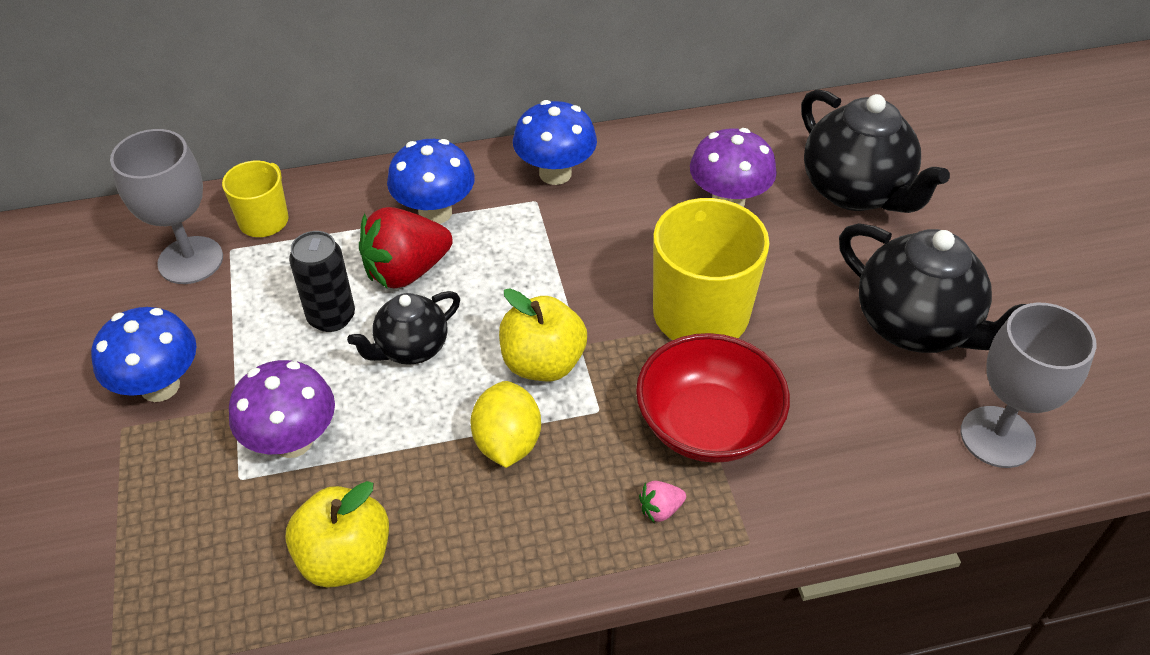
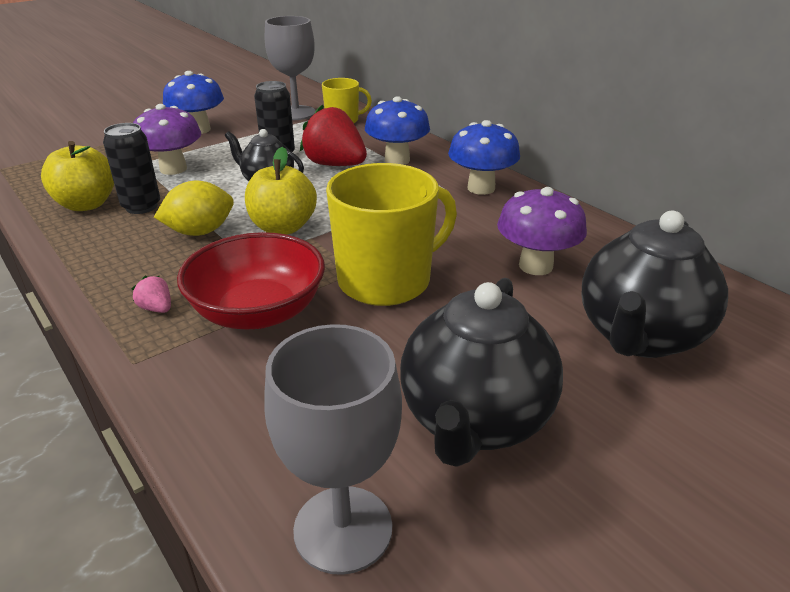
camera: 65 degrees right, 15 degrees down
none -> black can [103,123,160,214]

